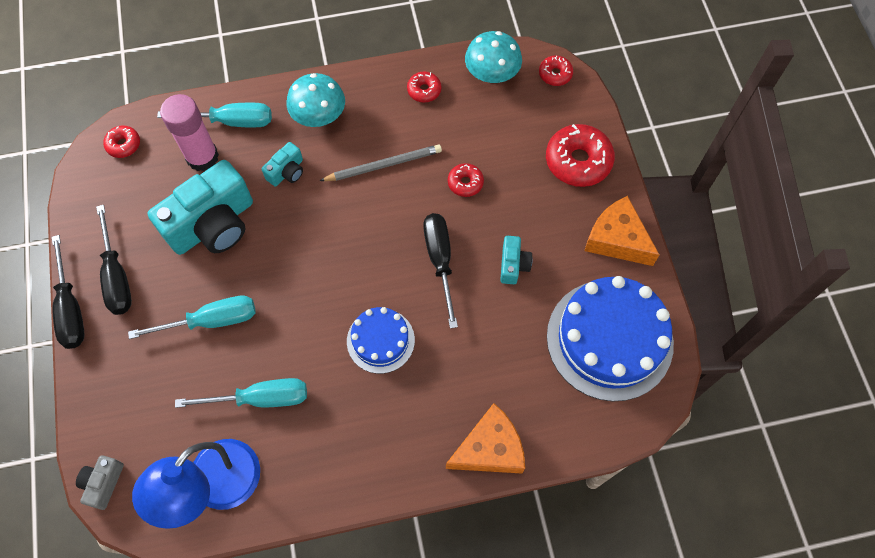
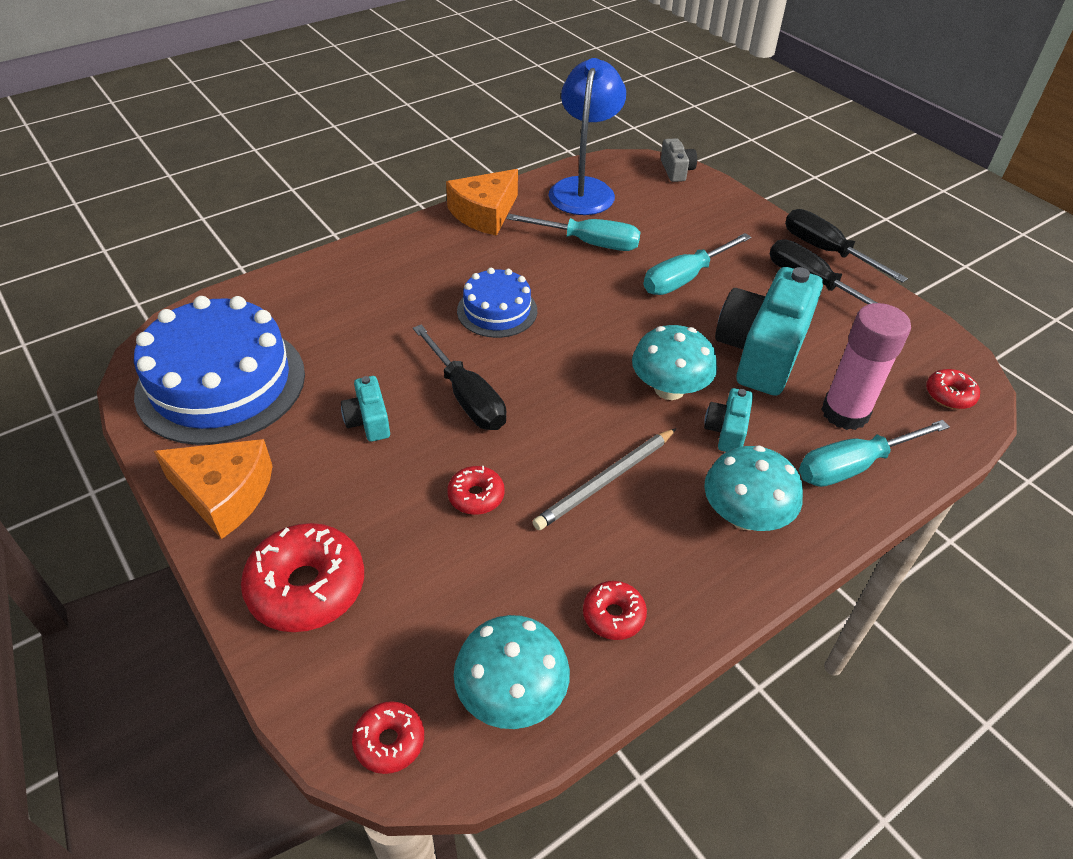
camera: 155 degrees right, 20 degrees down
turquoise screwdriver [175,378,307,408] -> turquoise screwdriver turned 135 degrees counterclockwise [506,214,641,251]
orange cheese [446,403,525,473] -> orange cheese moved to [446,169,518,236]
none -> turquoise mushroom [632,325,717,400]

